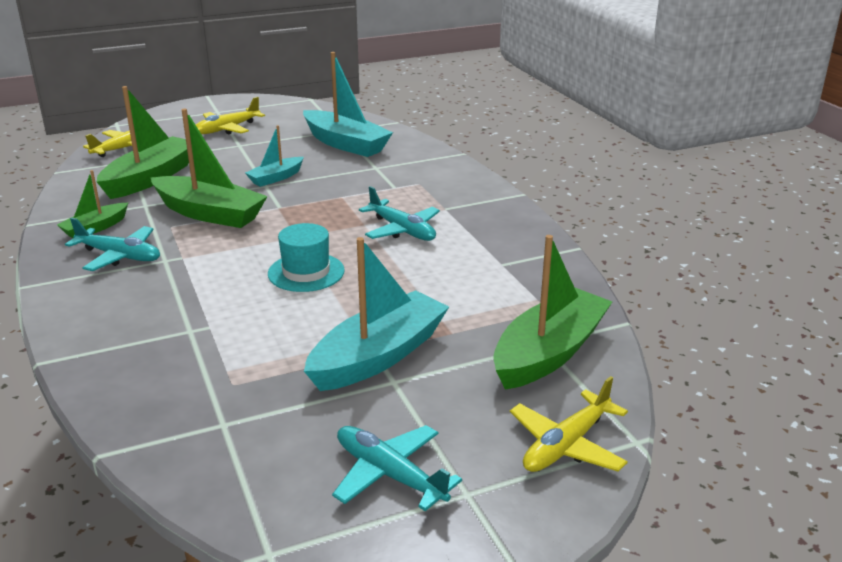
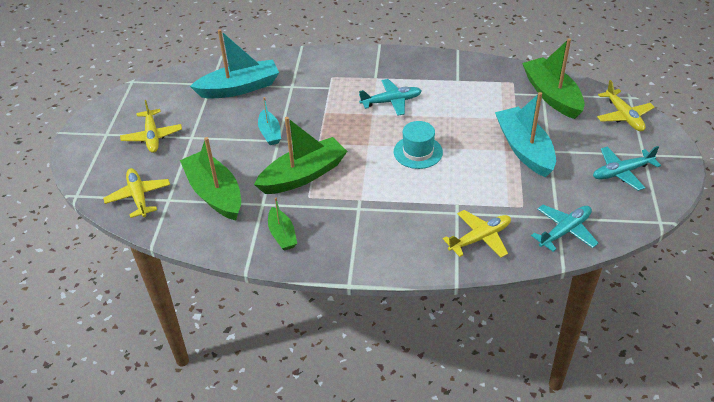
camera: 60 degrees left, 15 degrees up
turquoise plane [65,218,160,271] -> turquoise plane moved to [531,205,598,252]
none -> yellow plane [443,210,511,258]

